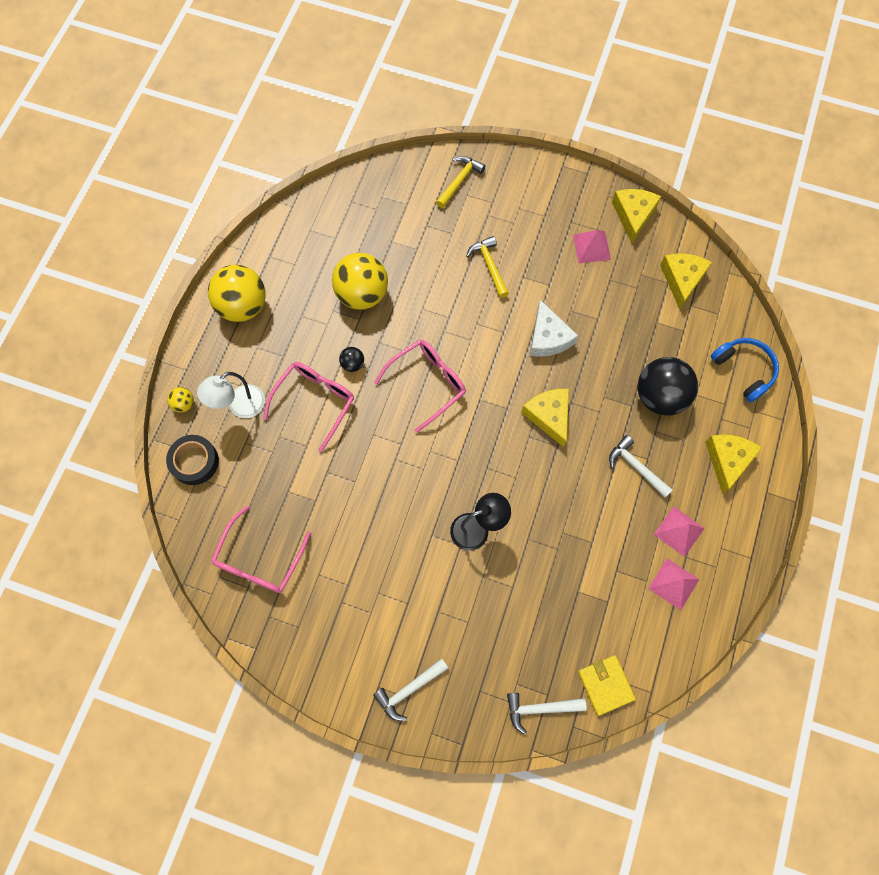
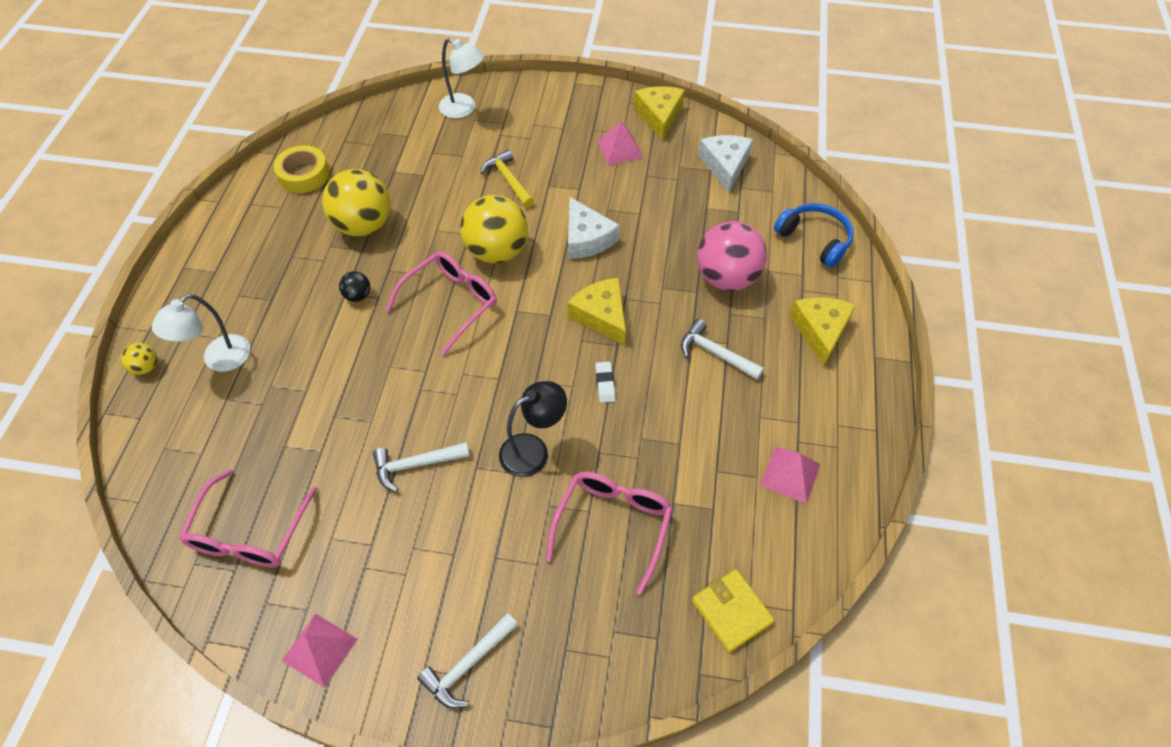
camera: 10 degrees left, 15 degrees down
black tape [166,435,219,485] -> none
yellow ball [208,265,266,322] -> yellow ball moved to [460,195,528,263]
pink glasses [263,362,354,452] -> pink glasses moved to [546,471,673,595]
yellow hammer [436,156,485,208] -> white lamp [439,38,484,118]
white hammer [507,693,587,735] -> white hammer moved to [373,442,470,492]
black ball [638,357,698,416] -> pink ball [697,221,767,291]
pink pyramid [654,506,705,557] -> pink pyramid moved to [281,613,358,688]
yellow cheese [660,253,712,309] -> white cheese [698,135,753,192]
none -> yellow tape [274,145,329,193]
none -> white eraser [595,362,616,403]

